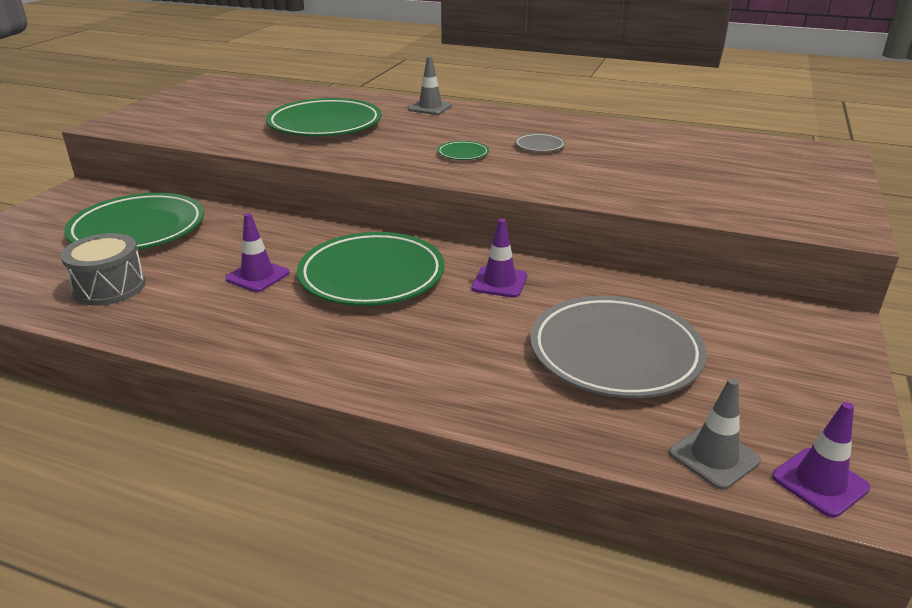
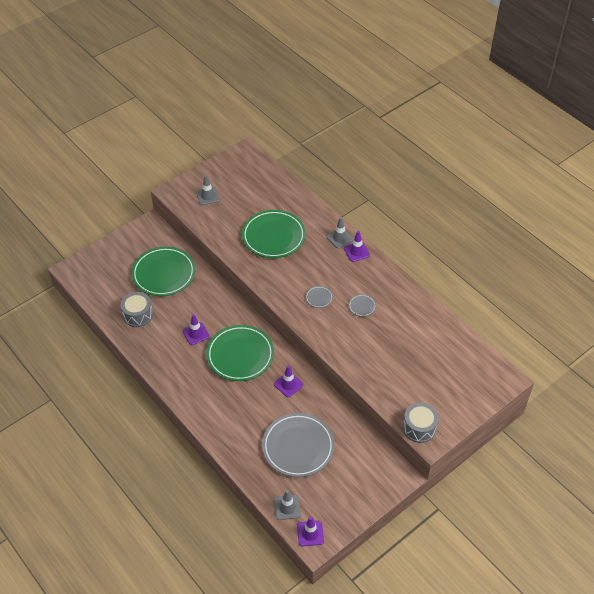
camera: 30 degrees right, 20 degrees up
green plate [437,141,489,160] -> grey plate [305,286,333,308]
none -> grey traffic cone [196,175,220,205]
none -> purple traffic cone [344,231,370,262]
none -> grey drum [403,403,439,443]

